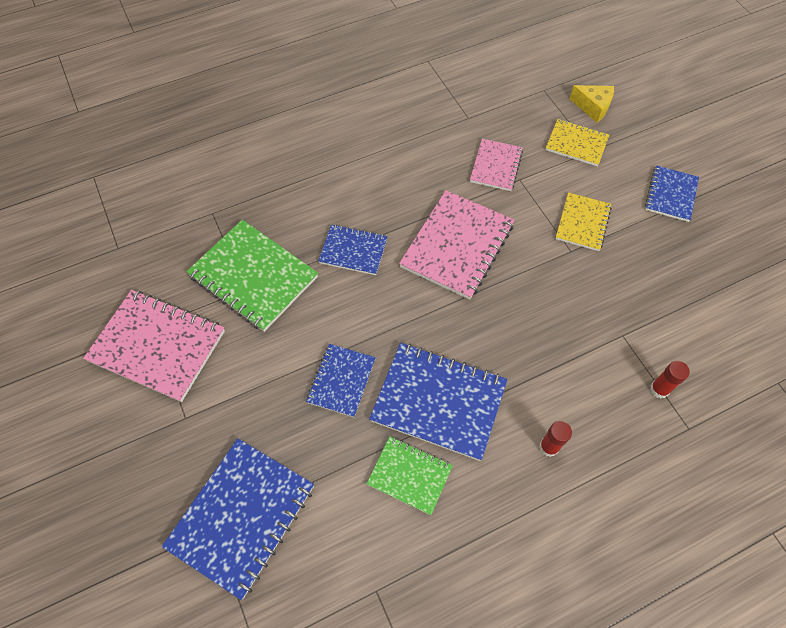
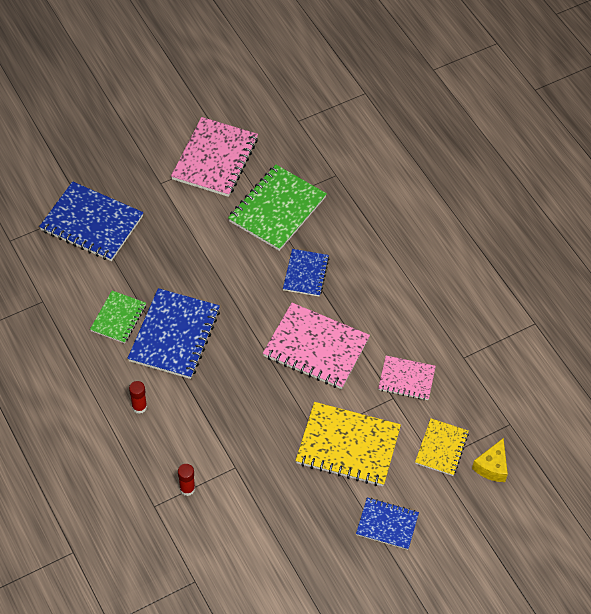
camera: 85 degrees right, 5 degrees down
blue notebook [306,344,376,417] -> none
yellow notebook [556,192,612,251] -> yellow notebook [295,402,401,486], size x1.72

